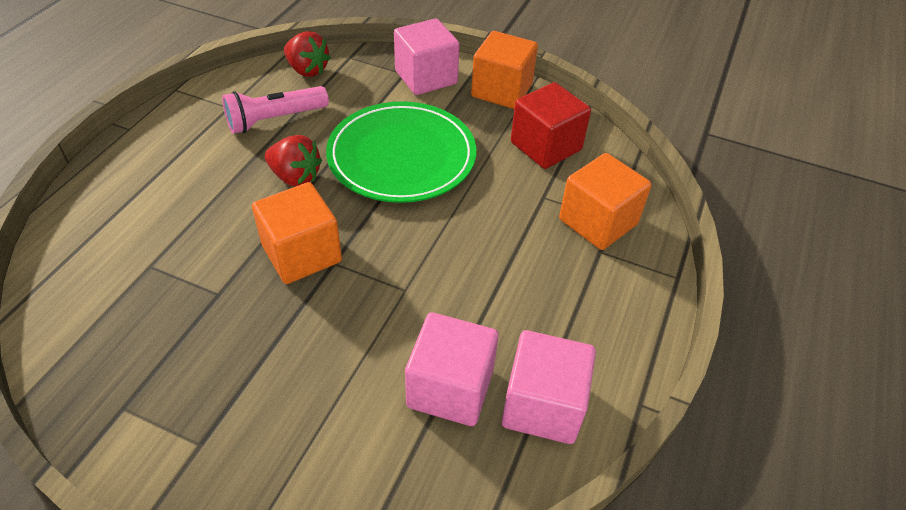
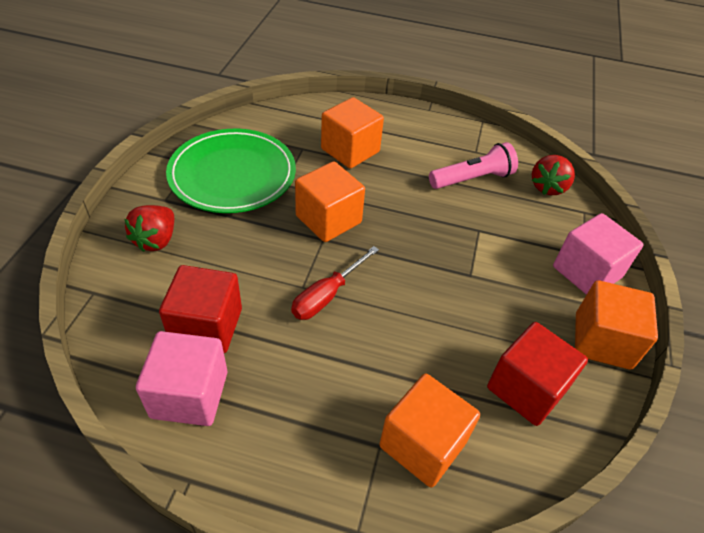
camera: 80 degrees right, 0 degrees up
pink flashlight [222,86,329,134] -> pink flashlight turned 105 degrees clockwise [429,142,518,189]
red strawberry [265,135,322,187] -> red strawberry moved to [125,205,174,252]
green plate [326,101,476,203] -> green plate moved to [166,129,296,213]
pink cube [405,312,499,426] -> red cube [159,265,242,353]
none -> red screwdriver [291,246,379,320]
none -> orange cube [321,97,384,169]

